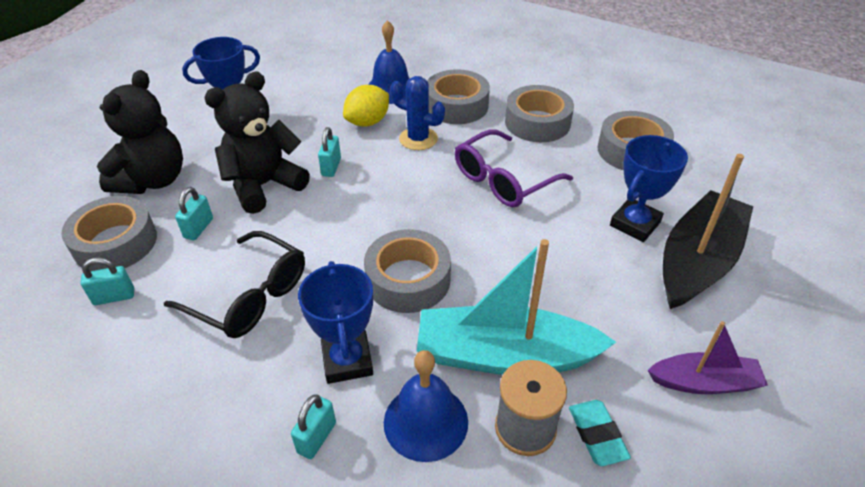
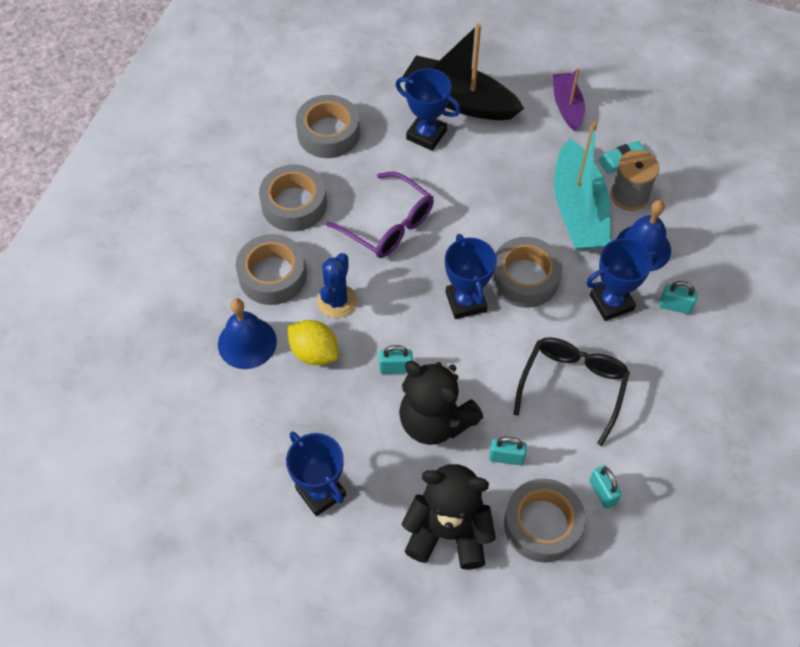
camera: 100 degrees left, 15 degrees up
none -> blue trophy [445,234,496,319]

